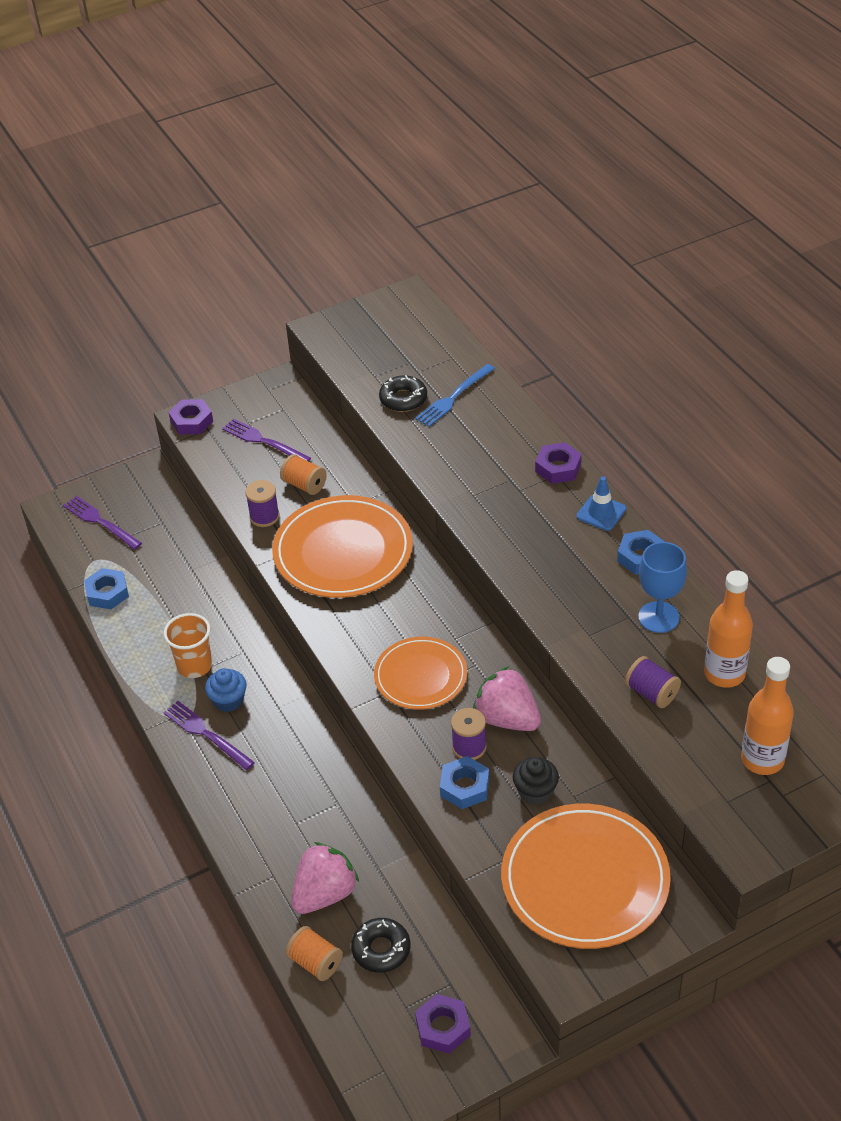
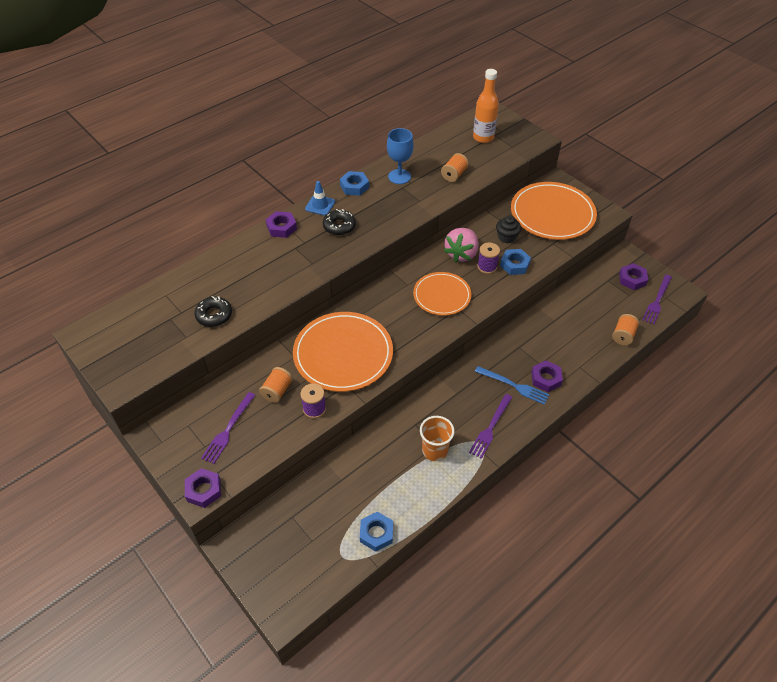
camera: 105 degrees left, 5 degrees up
purple fork [63,496,142,550] -> purple fork moved to [642,275,672,325]
blue cupcake [205,668,247,712] -> none
pink strawberry [291,842,359,914] -> none
black donut [351,918,410,973] -> black donut moved to [323,209,356,235]
blue fork [415,364,495,427] -> blue fork moved to [475,366,550,405]
purple spool [625,656,681,708] -> orange spool [441,153,469,182]
orange bottle [704,570,753,688] -> none
none -> purple nut [531,361,563,392]

